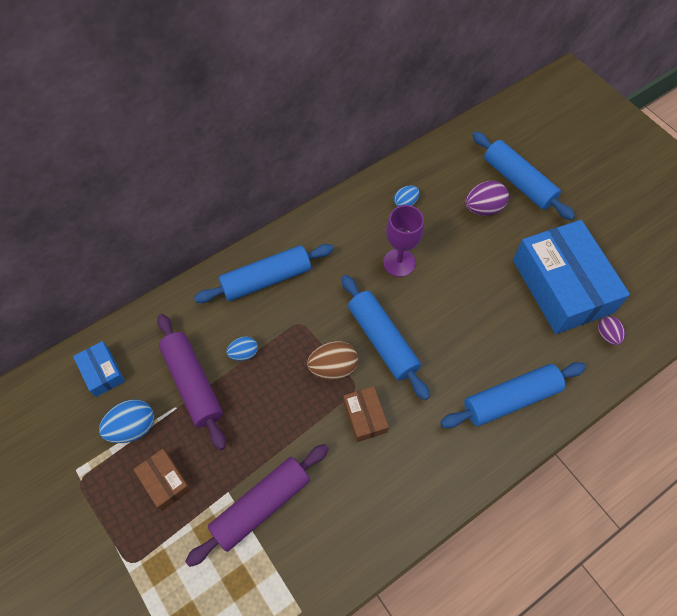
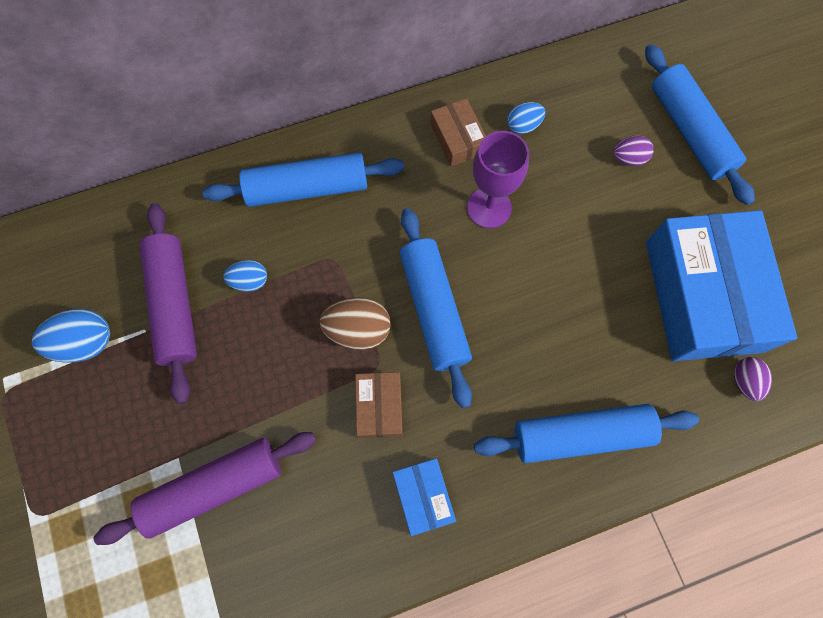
camera: 15 degrees right, 10 degrees up
blue box [73,341,125,397] -> blue box moved to [393,458,456,536]
brown box [133,449,191,511] -> brown box moved to [430,98,486,166]
purple egg [465,181,509,216] -> purple egg [613,136,654,166], size x0.62

